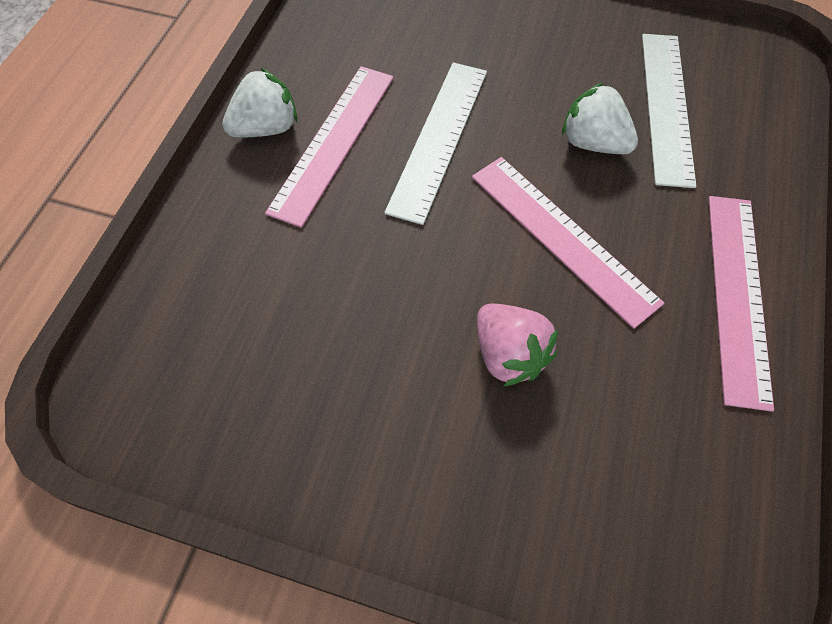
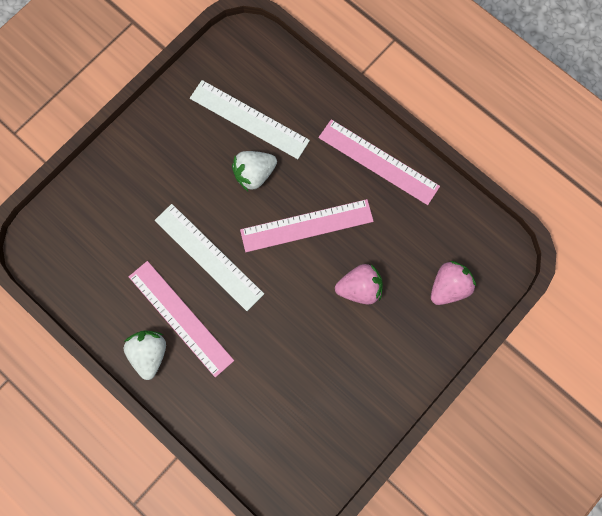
camera: 65 degrees left, 15 degrees up
none -> pink strawberry [431,261,476,305]

